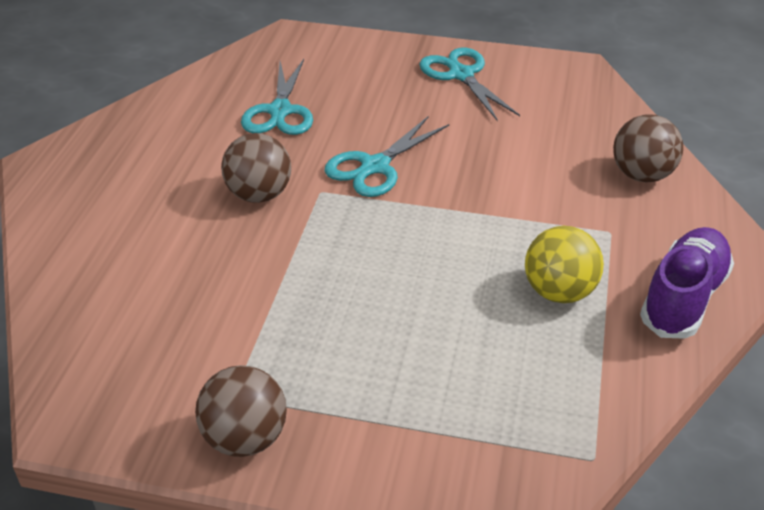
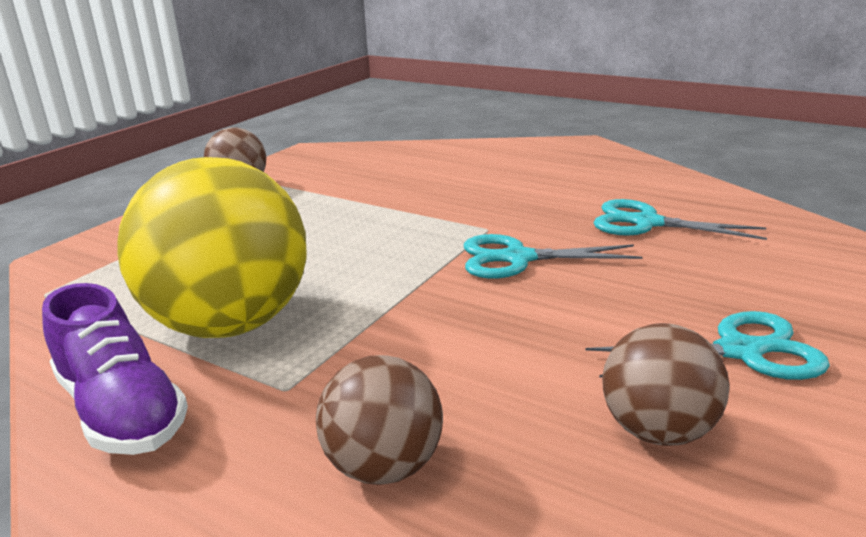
camera: 110 degrees right, 15 degrees down
brown ball [221,133,291,203] -> brown ball moved to [602,323,730,446]
turquoise scissors [324,116,449,197] -> turquoise scissors turned 60 degrees counterclockwise [464,234,643,279]
yellow ball [525,226,604,303] -> yellow ball [117,157,306,338], size x1.91

